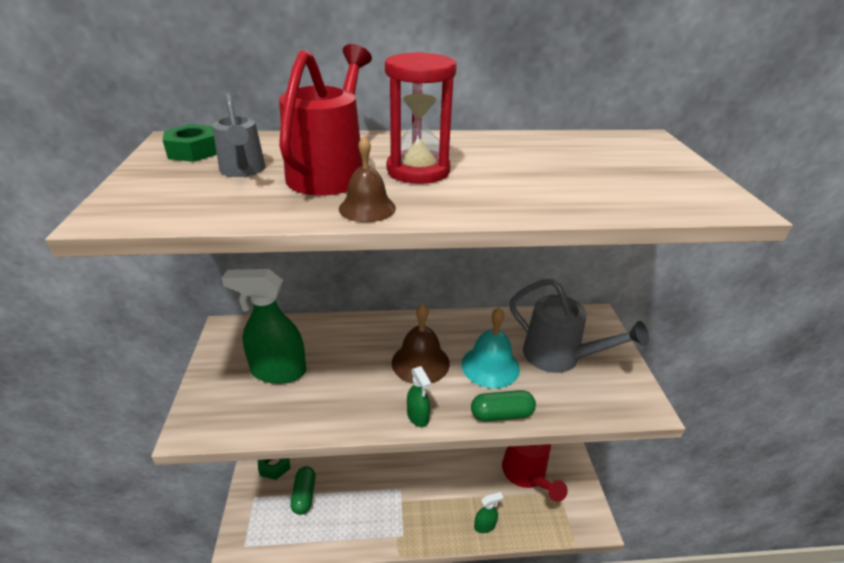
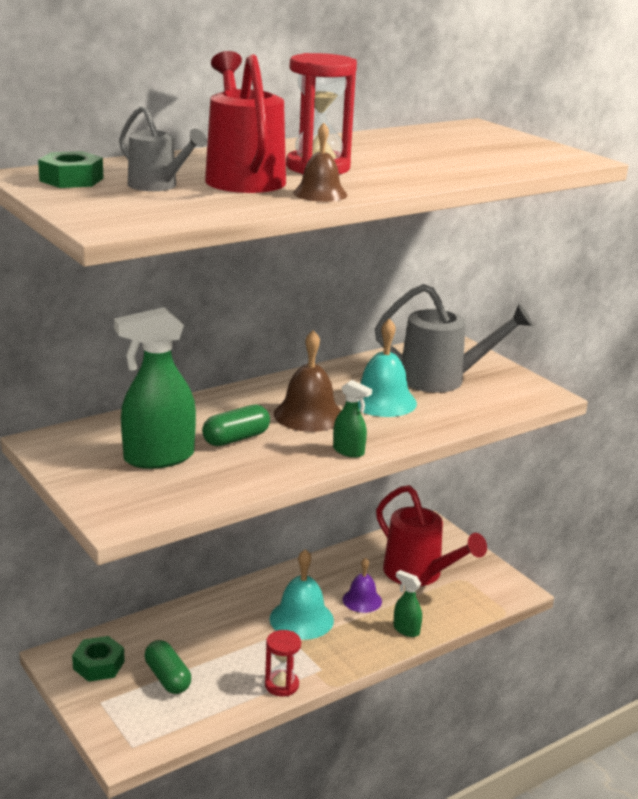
camera: 30 degrees left, 10 degrees down
green capsule [471,390,536,422] -> green capsule moved to [202,405,270,446]
green spray bottle [474,492,503,533] -> green spray bottle turned 90 degrees counterclockwise [393,570,422,637]
none -> red hourglass [265,630,301,696]
none -> turquoise bell [270,549,334,640]
none -> purple bell [343,558,382,613]

